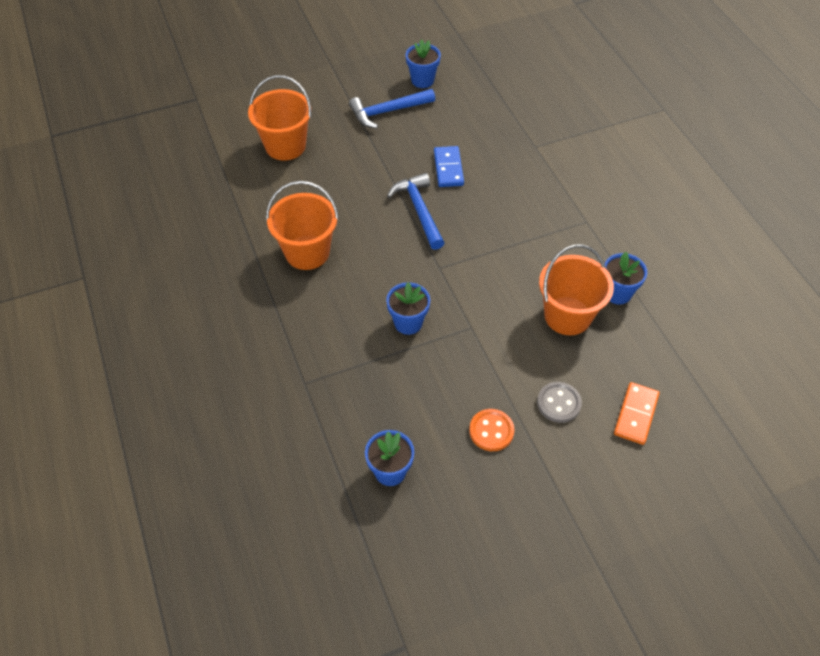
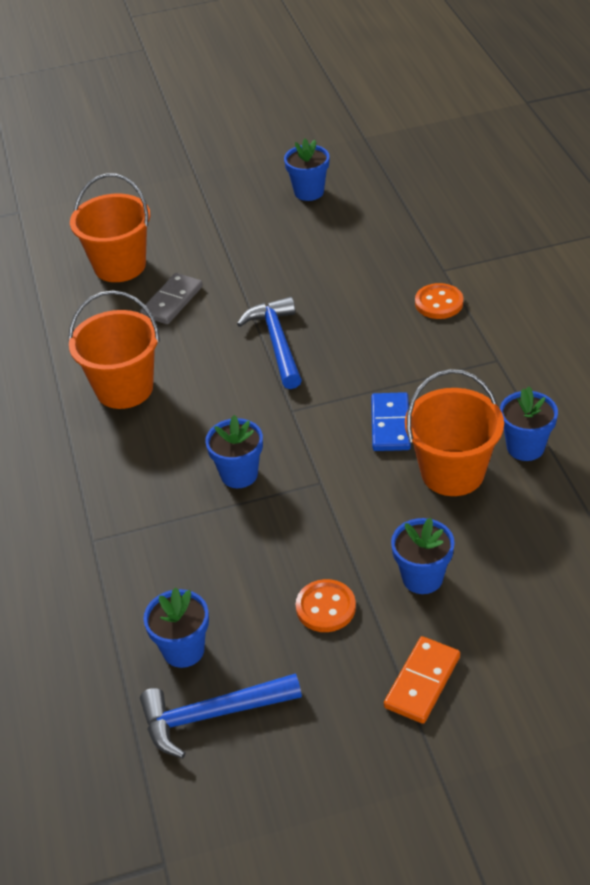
camera: 10 degrees right, 10 degrees down
blue hammer [349,89,435,128] -> blue hammer moved to [140,673,302,758]
blue domino [434,146,464,187] -> blue domino moved to [371,392,411,451]
grey button [537,382,582,423] -> blue flower pot [391,518,455,594]
orange domino [614,382,660,445] -> orange domino moved to [384,636,460,724]
none -> grey domino [140,273,203,324]
none -> orange button [415,283,463,319]

